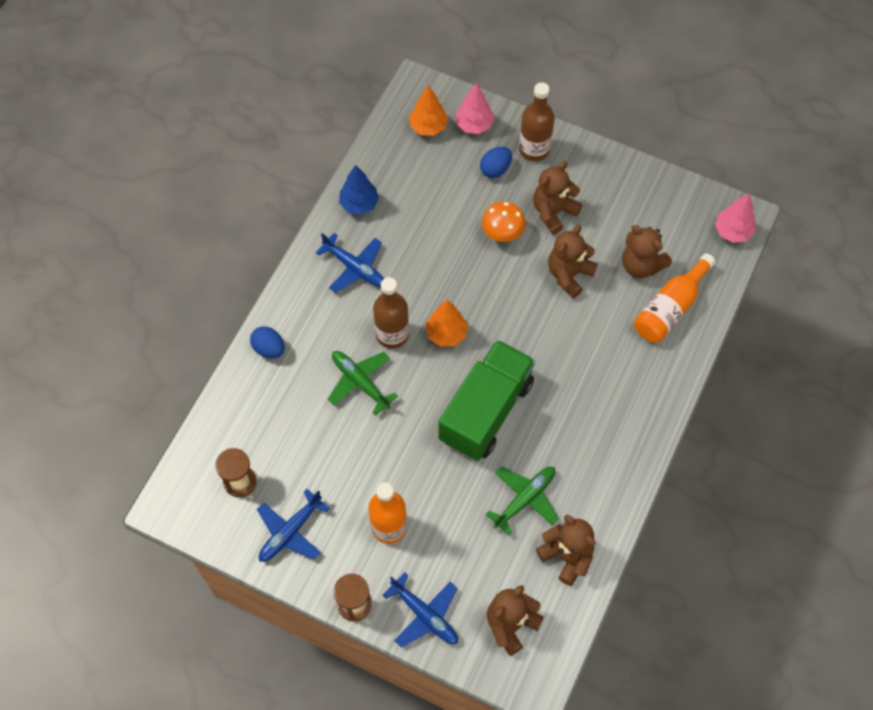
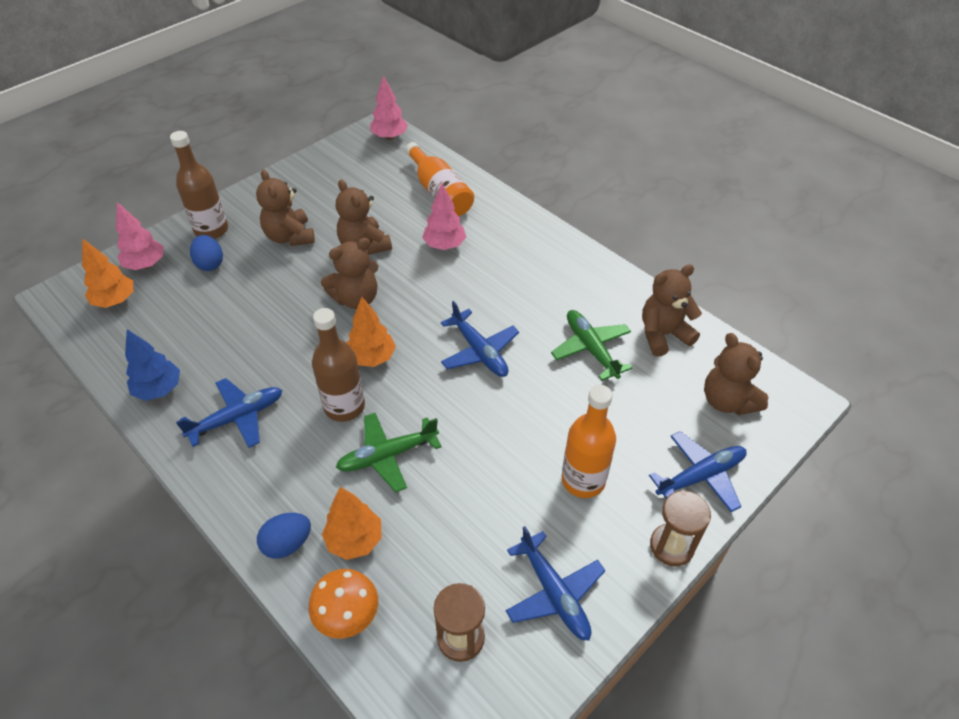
camera: 70 degrees left, 15 degrees down
green truck [438,340,535,461] -> blue plane [441,301,519,377]
orange mushroom [482,201,526,242] -> orange mushroom moved to [308,569,378,639]
brown teddy bear [622,225,672,278] -> brown teddy bear moved to [321,238,379,309]
none -> orange tree [322,487,381,560]
none -> pink tree [422,183,466,250]

